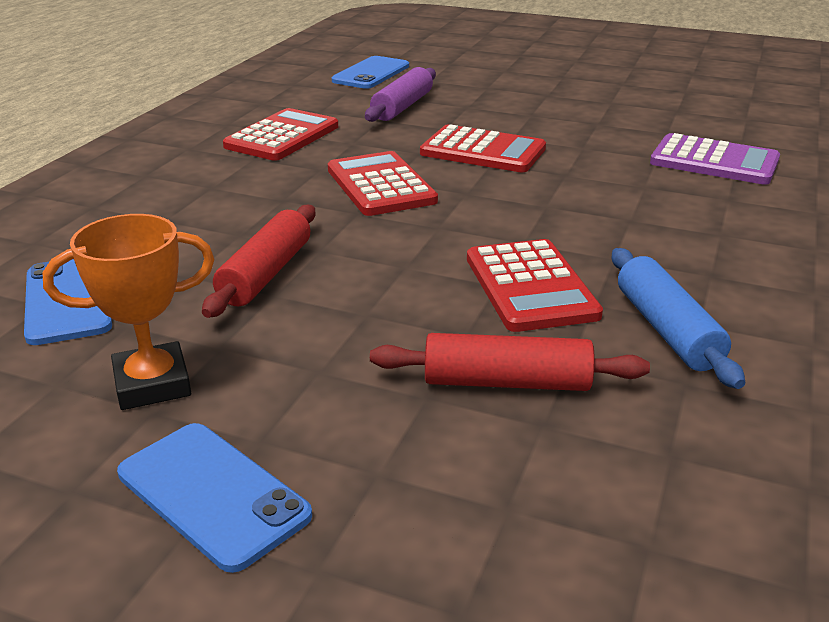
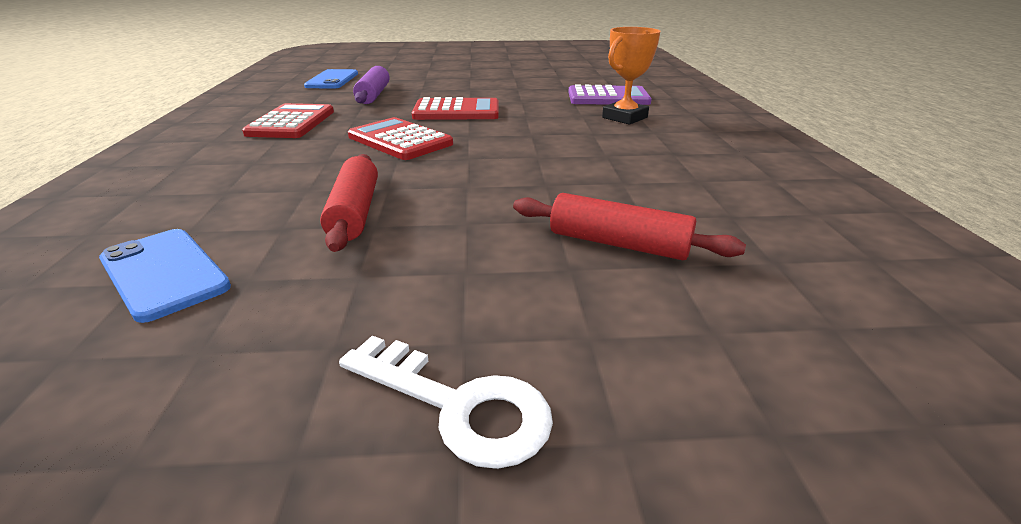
camera: 25 degrees left, 0 degrees up
orange trophy [43,214,215,410] -> orange trophy moved to [602,27,660,125]
blue phone [117,423,312,573] -> white key [339,336,553,469]
red rolling pin [370,333,650,391] -> red rolling pin turned 45 degrees clockwise [513,193,746,260]
red calculator [467,239,603,332] -> none
blue rolling pin [612,248,745,389] -> none

